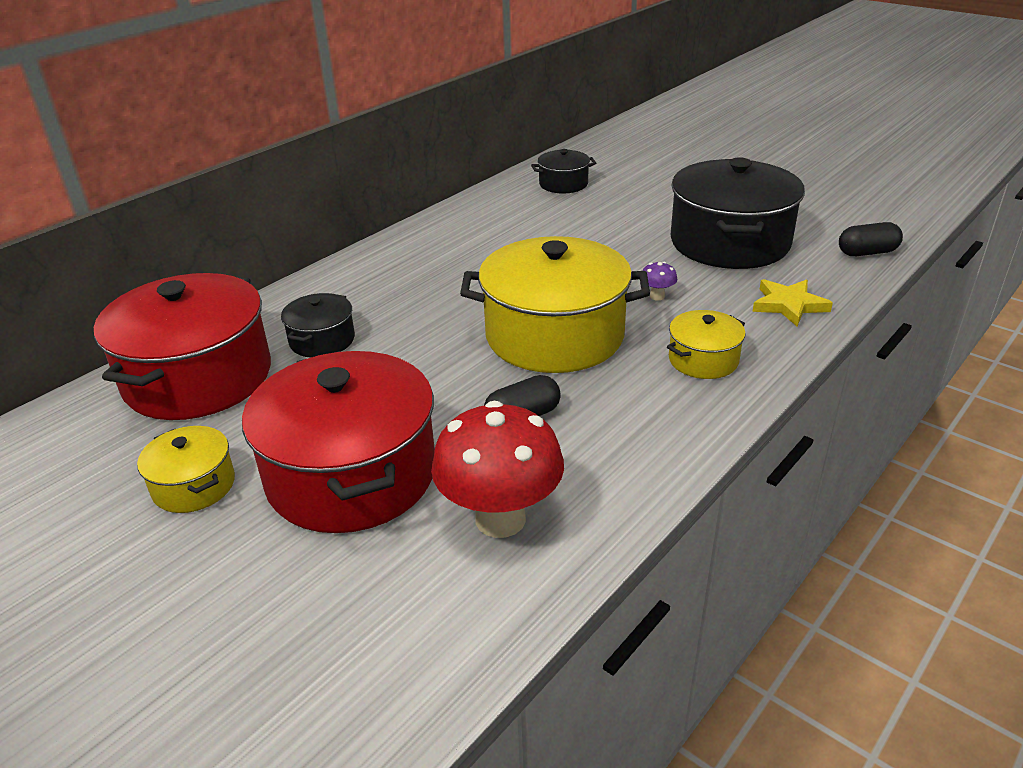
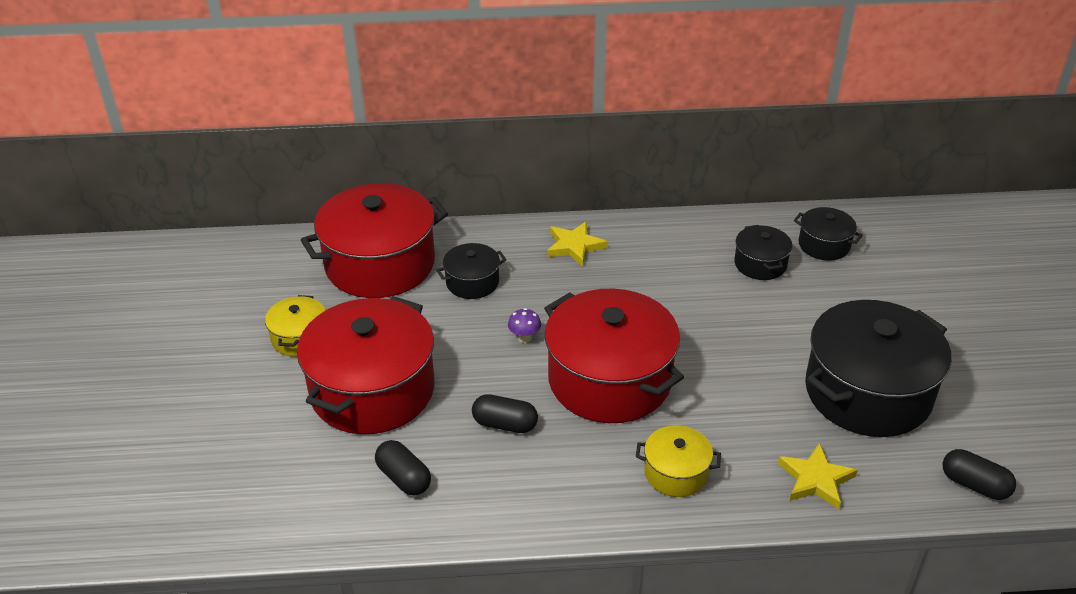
camera: 45 degrees right, 5 degrees up
red mushroom [431,401,564,538] -> black capsule [375,440,431,496]
yellow pot [460,236,650,373] -> red pot [544,289,684,423]
purple mushroom [643,262,677,300] -> purple mushroom moved to [508,308,541,343]
none -> yellow star [547,221,607,266]
none -> black pot [734,225,793,280]

